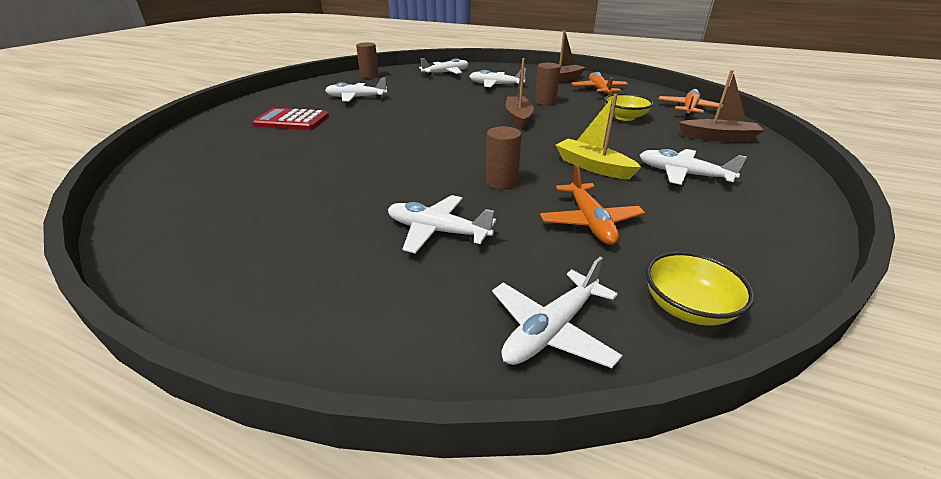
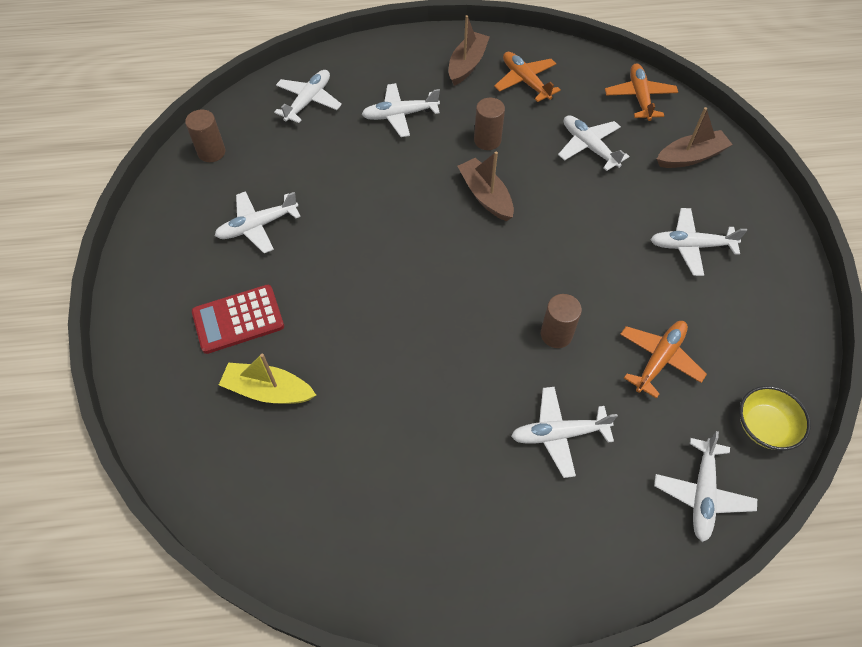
camera: 30 degrees left, 25 degrees up
orange plane [540,165,645,245] -> orange plane turned 105 degrees counterclockwise [620,321,707,399]
yellow boat [556,94,641,179] -> yellow boat moved to [219,353,316,404]
yellow bowl [604,93,653,121] -> white plane [558,115,630,171]

